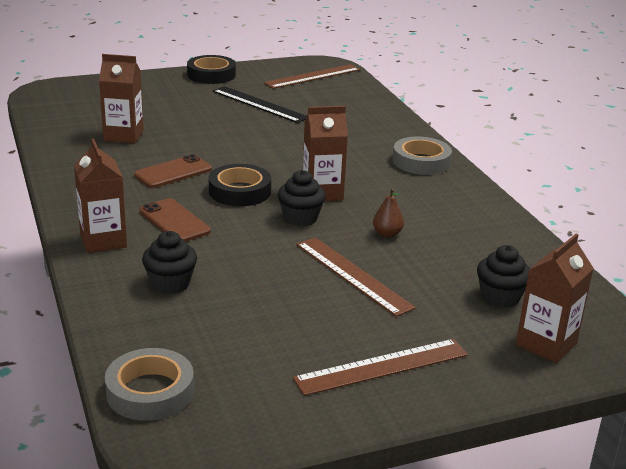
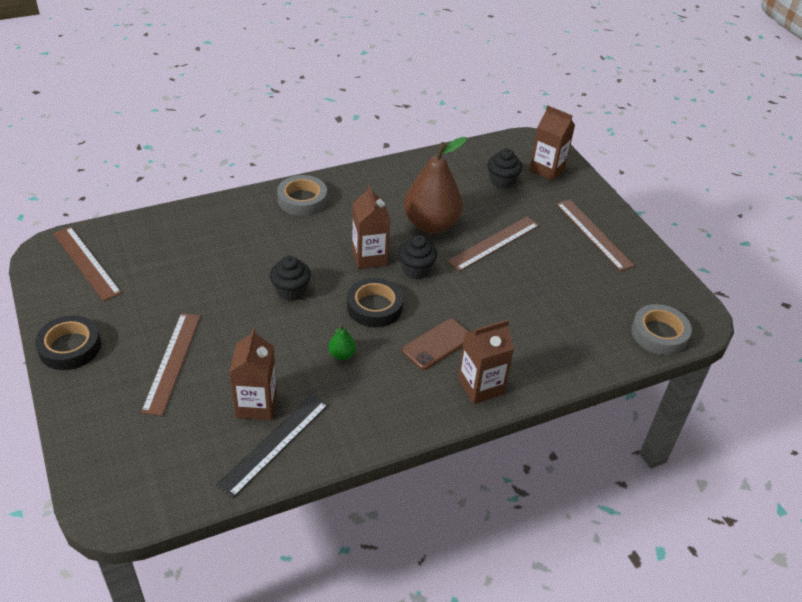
camera: 95 degrees left, 15 degrees up
brown phone [134,154,212,188] -> green pear [329,324,356,360]
black cupcake [142,231,197,294] -> black cupcake moved to [270,256,311,301]
black ruler [213,86,307,123] -> black ruler moved to [216,394,329,498]
brown pear [373,189,404,238] -> brown pear [404,137,467,233], size x2.48
none -> brown ruler [141,313,200,416]

